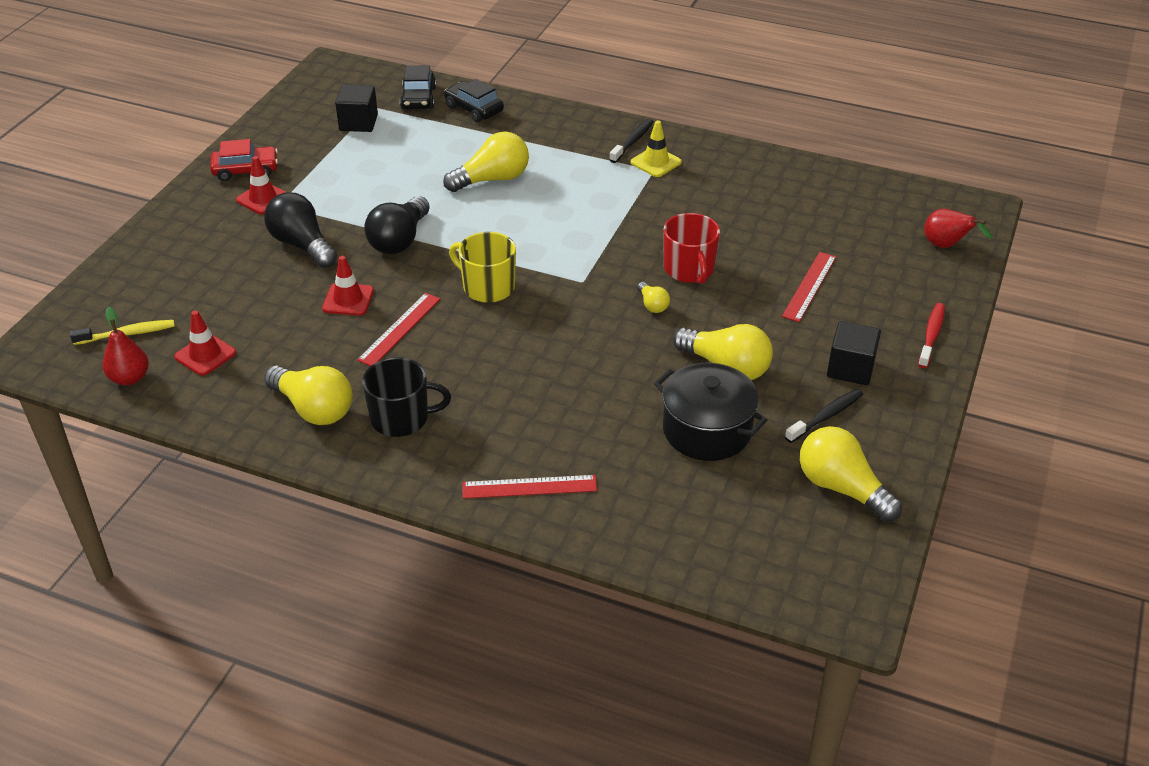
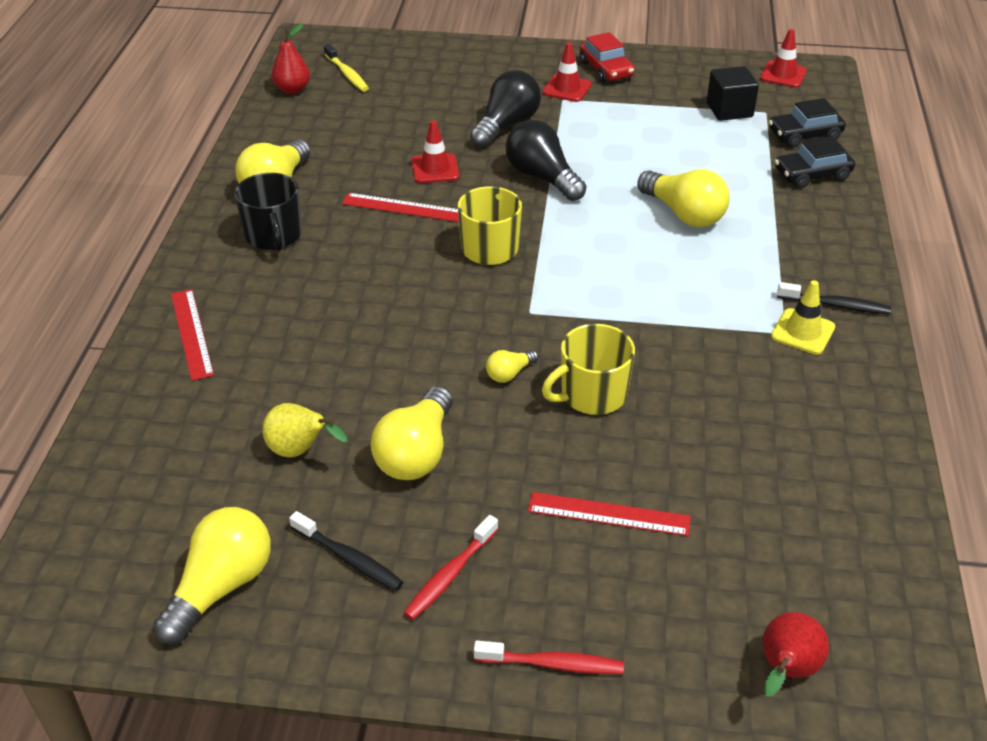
camera: 75 degrees right, 0 degrees up
red traffic cone [174,310,236,376] -> red traffic cone moved to [760,29,807,88]
black light bulb [364,196,430,254] -> black light bulb turned 45 degrees clockwise [506,120,587,201]
black car [444,79,504,122] -> black car turned 135 degrees counterclockwise [775,136,855,189]
black pot [654,363,767,461] -> yellow pear [262,403,347,458]
red mug [663,213,720,284] -> yellow mug [542,324,635,415]
black cube [827,321,881,385] -> red toothbrush [404,515,498,620]

